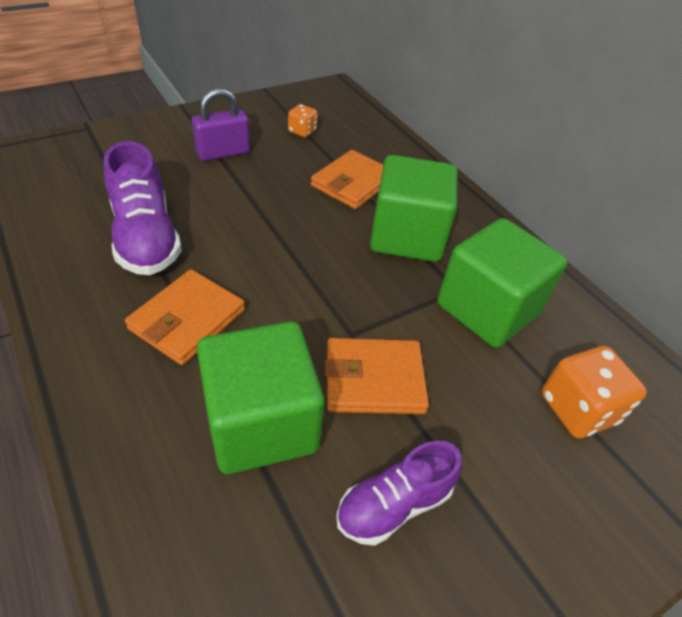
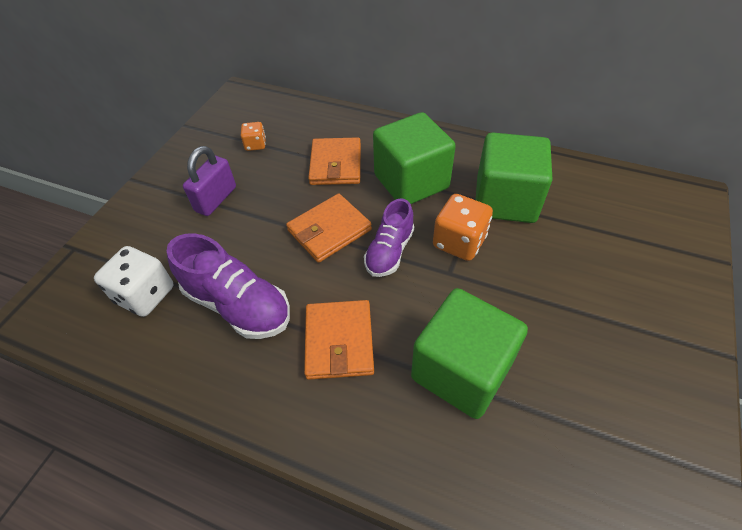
camera: 30 degrees left, 5 degrees up
orange wallet [325,338,429,414] -> orange wallet moved to [286,193,372,263]
purple shoe [336,441,462,546] -> purple shoe moved to [364,198,414,277]
orange dice [542,346,647,438] -> orange dice moved to [433,194,493,261]
none -> white dice [94,246,174,317]

